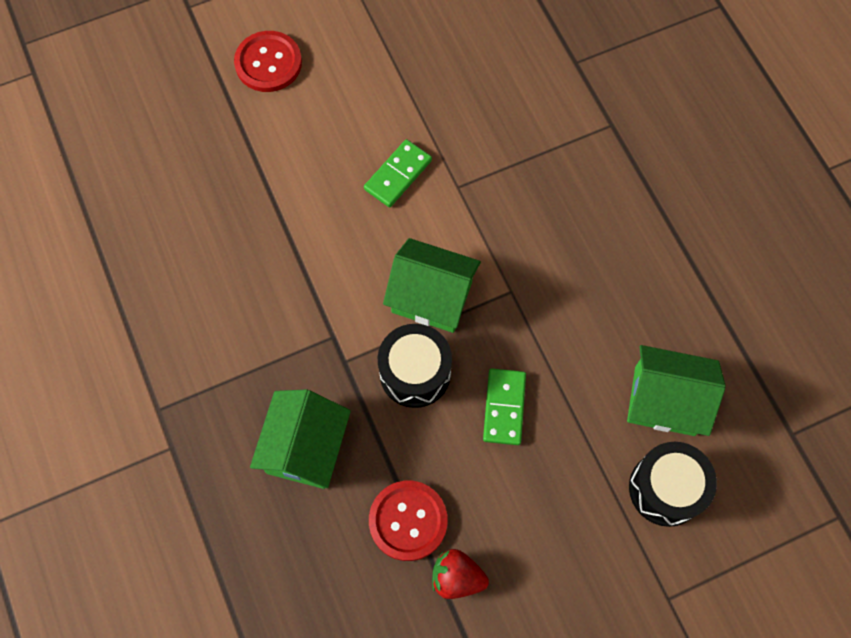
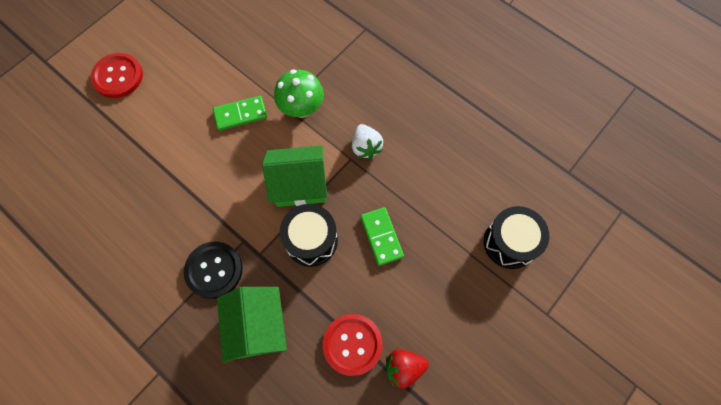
camera: 25 degrees left, 0 degrees up
green domino [364,139,432,207] -> green domino turned 60 degrees clockwise [213,96,267,131]
green house [627,345,726,436] -> none
none -> black button [184,242,243,299]
none -> green mushroom [274,69,324,118]
none -> white strawberry [352,124,383,159]

